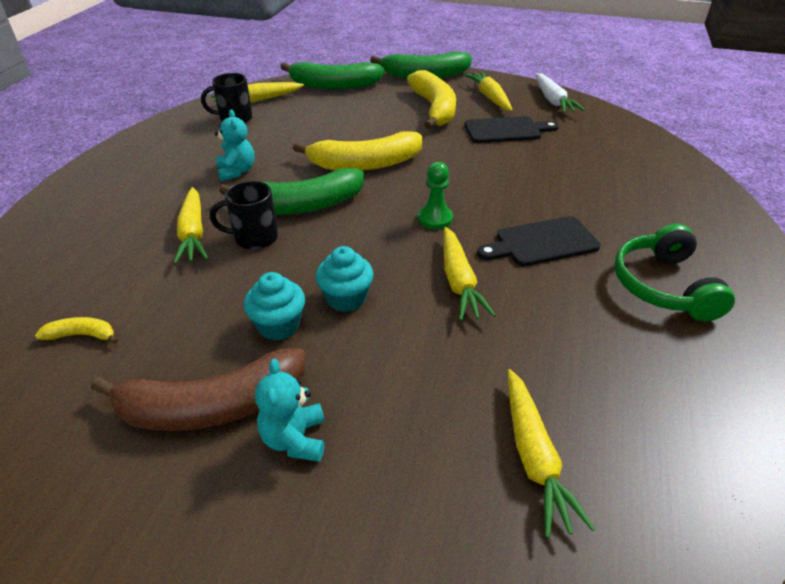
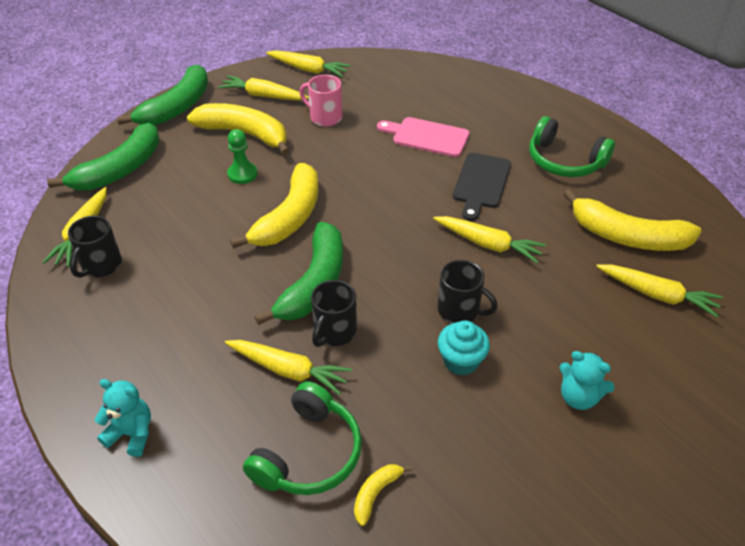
camera: 55 degrees left, 5 degrees up
brown banana [91,348,306,431] -> none
turquoise teddy bear [215,109,255,181] -> turquoise teddy bear moved to [95,379,151,457]
turquoise cupcake [316,246,374,312] -> black mug [438,260,498,323]
green pawn [418,162,453,229] -> green pawn moved to [227,129,258,184]
black cutting board [464,116,559,143] -> pink mug [300,75,342,126]
white carrot [535,73,585,113] -> yellow carrot [266,50,351,77]
none -> green headphones [243,381,362,495]
none -> pink cutting board [377,117,470,157]
none -> yellow banana [563,189,702,251]

